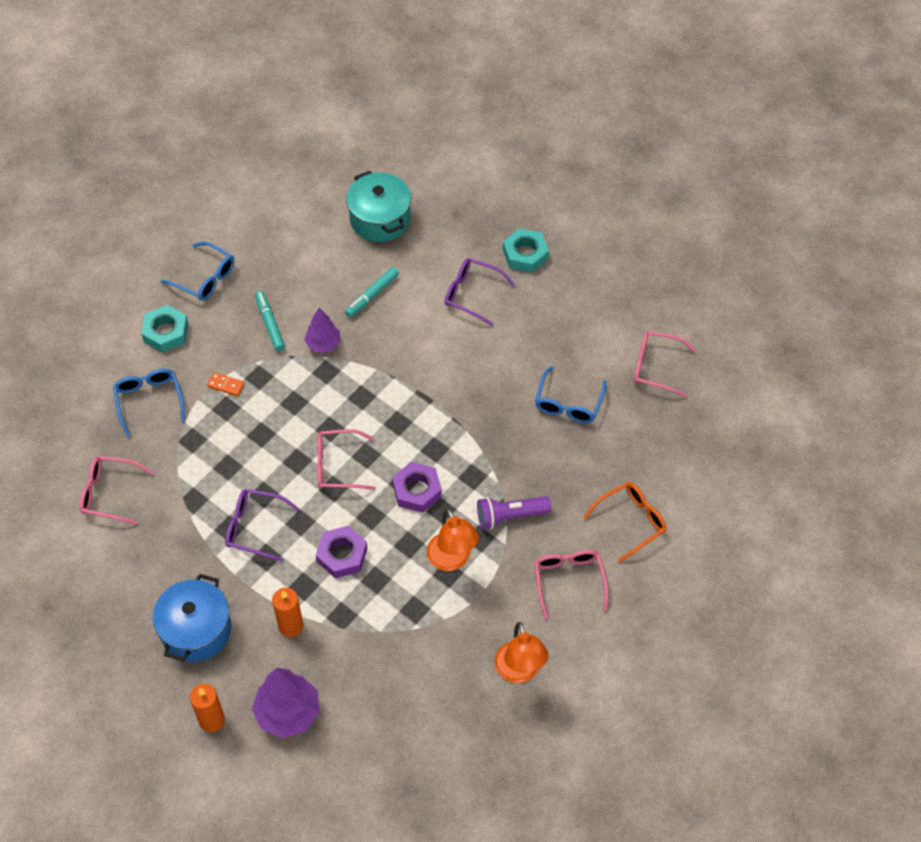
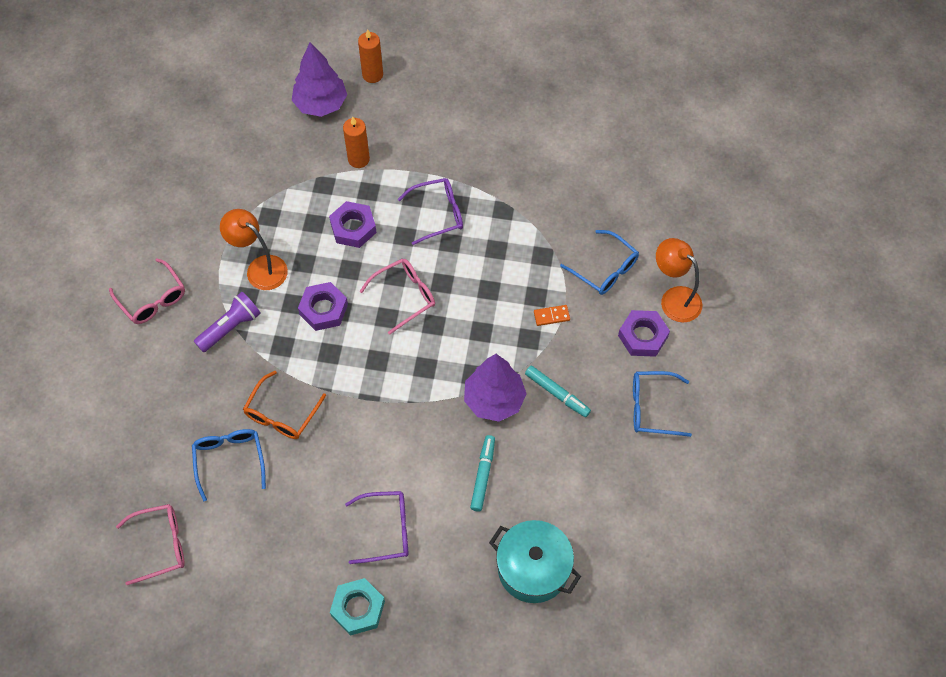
camera: 150 degrees right, 5 degrees up
pink glasses [80,456,153,525] -> none
turquoise nut [141,305,188,352] -> purple nut [618,310,670,357]
blue pot [153,574,231,662] -> none
purple tree [304,308,341,353] -> purple tree [464,354,527,422], size x1.61
orange lamp [494,622,548,683] -> orange lamp moved to [656,238,703,323]
orange glasses [583,482,667,562] -> orange glasses moved to [243,371,326,439]

